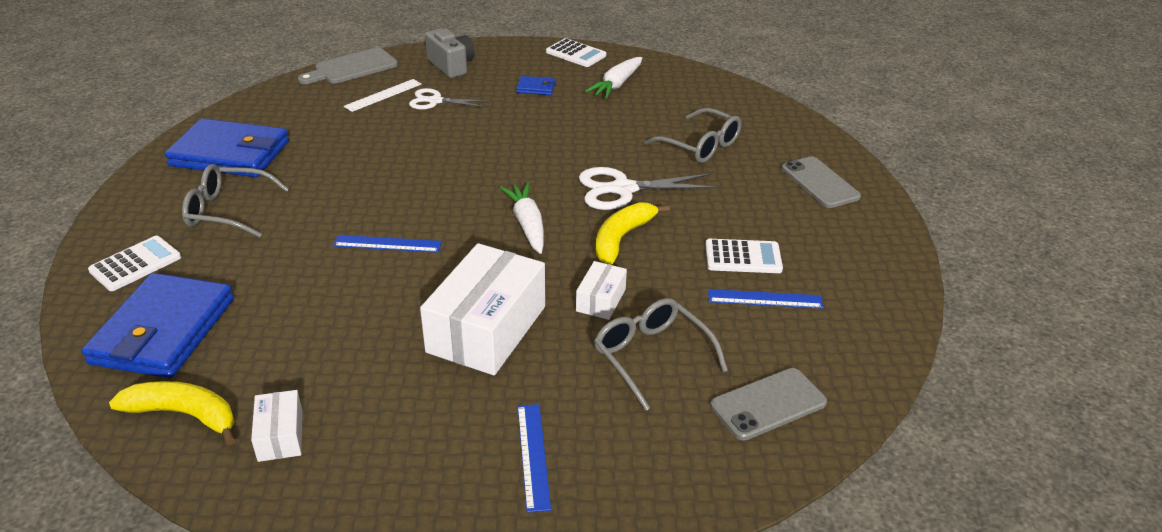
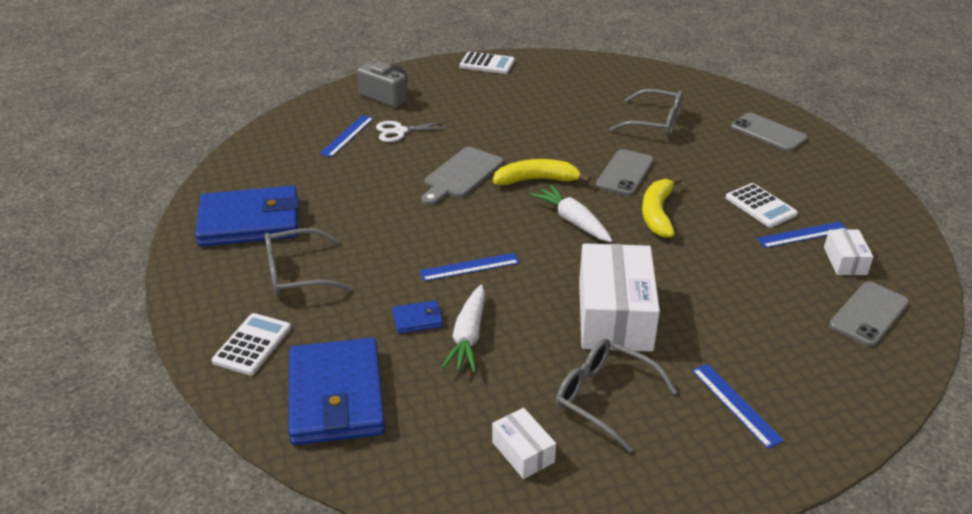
camera: 20 degrees left, 0 degrees up
yellow banana [109,381,236,445] -> yellow banana moved to [493,159,591,185]
grey cutting board [298,47,398,84] -> grey cutting board moved to [421,147,503,206]
white ruler [344,79,422,112] -> blue ruler [319,115,374,157]
blue wallet [516,76,556,95] -> blue wallet moved to [392,300,443,334]
white box [576,261,627,320] -> white box moved to [824,229,873,275]
white scissors [579,167,719,210] -> grey phone [596,149,654,196]
white carrot [585,57,642,98] -> white carrot moved to [441,285,485,373]
grey glasses [594,298,728,411] -> grey glasses moved to [556,338,677,453]
white calculator [705,239,783,273] -> white calculator turned 75 degrees clockwise [726,183,798,228]

